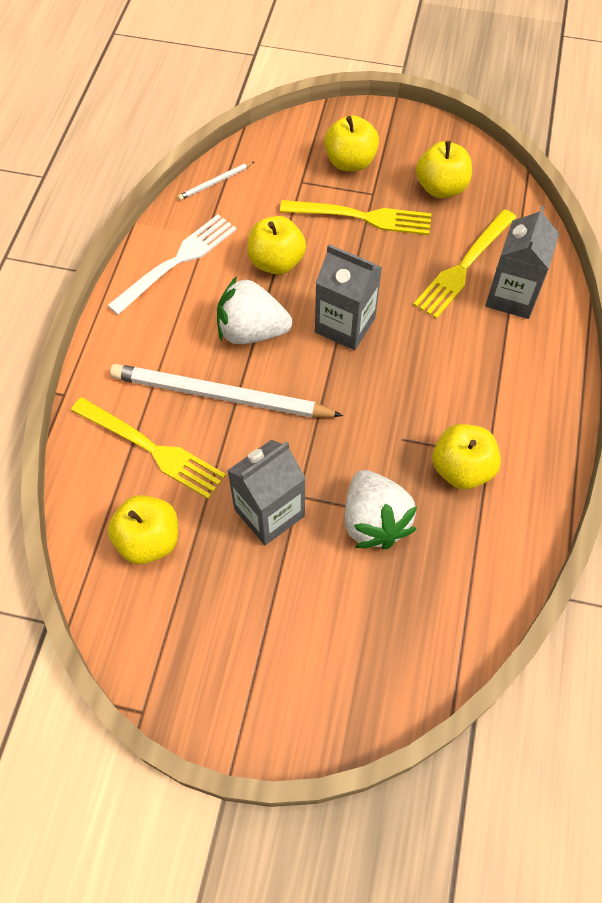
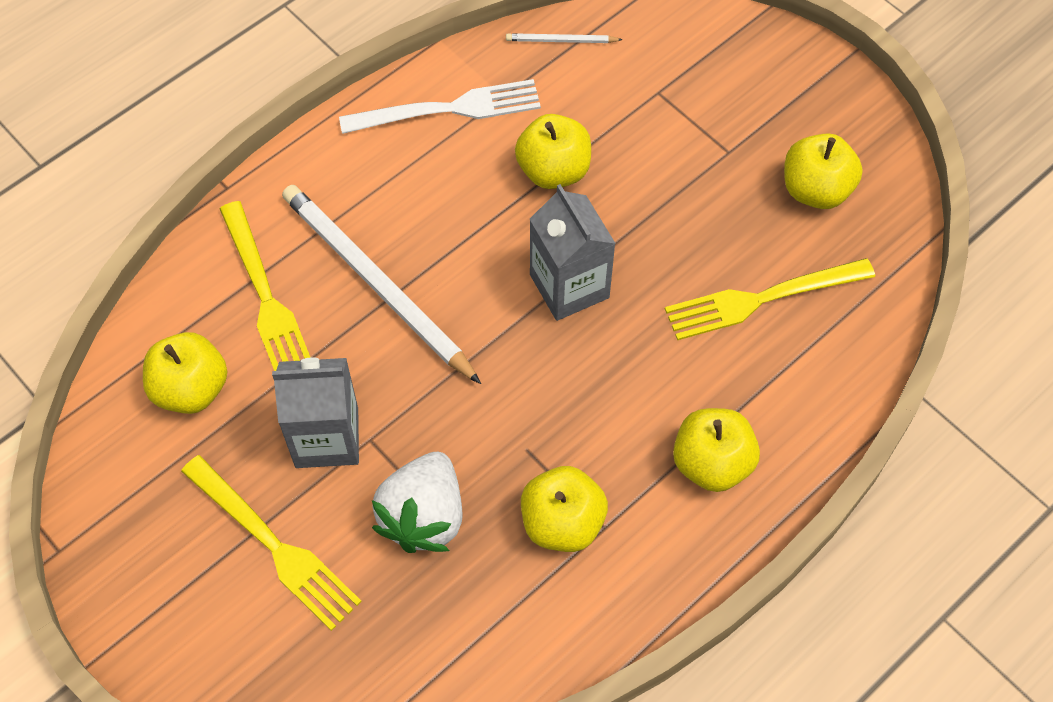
camera: 35 degrees right, 0 degrees up
white strawberry [217,276,292,344] -> none
yellow fork [280,200,432,235] -> yellow fork moved to [181,455,362,631]
yellow apple [324,115,379,171] -> yellow apple moved to [673,408,760,492]
grey carton [485,206,560,319] -> none

